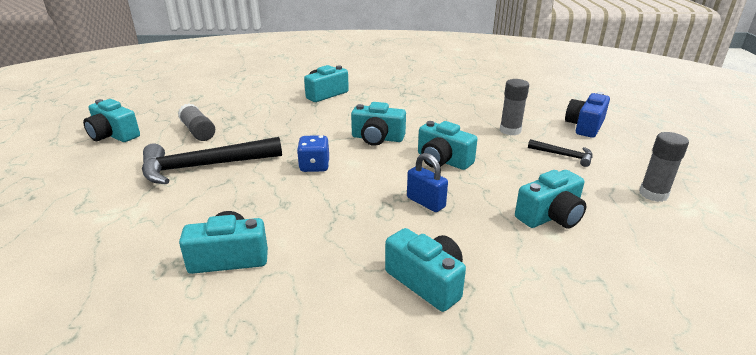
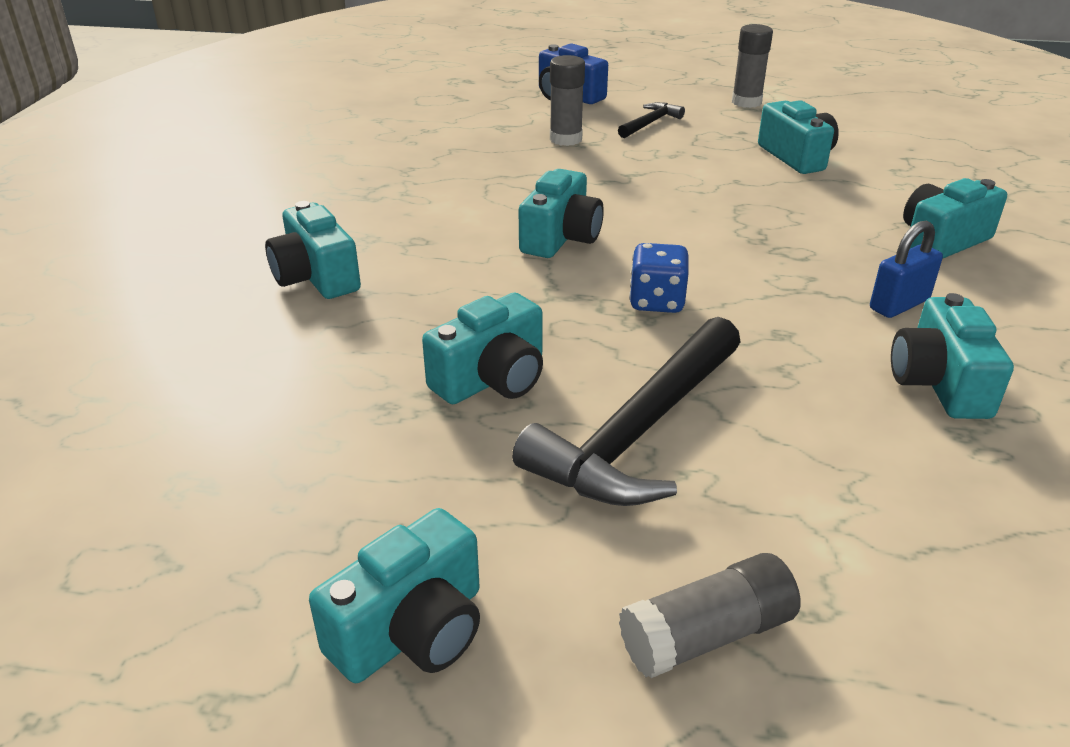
camera: 80 degrees left, 5 degrees up
black hammer [142,137,282,184] -> black hammer turned 45 degrees clockwise [512,317,741,506]
grey glue stick [178,103,215,141] -> grey glue stick moved to [619,553,801,678]
blue padlock [407,153,448,212] -> blue padlock moved to [870,220,943,318]
turquoise camera [418,121,477,170] -> turquoise camera moved to [422,293,543,404]

